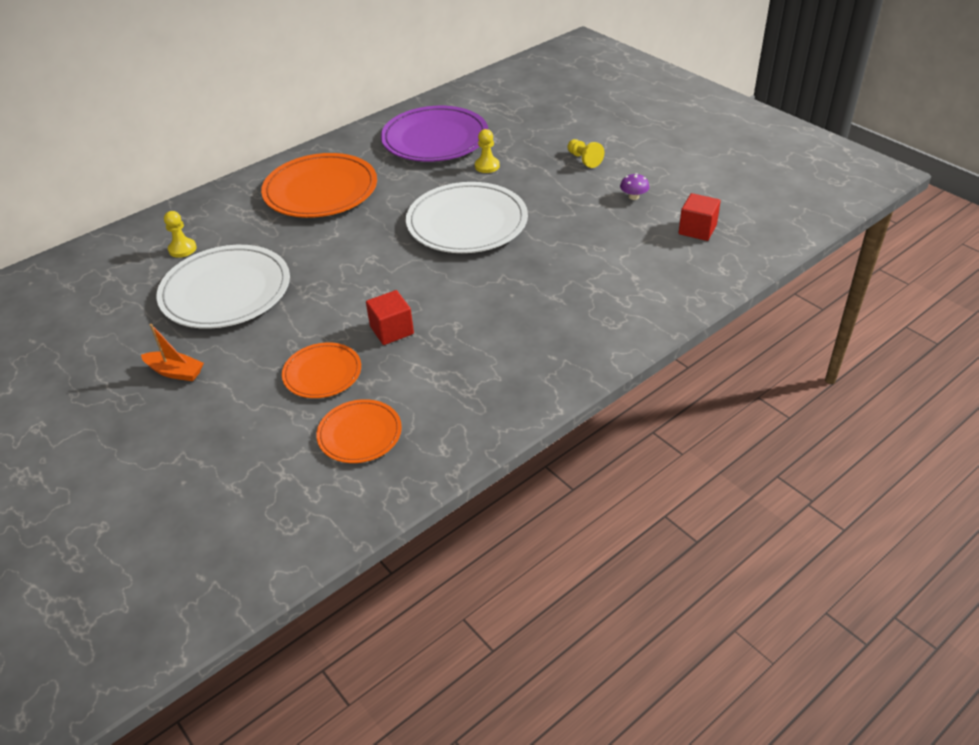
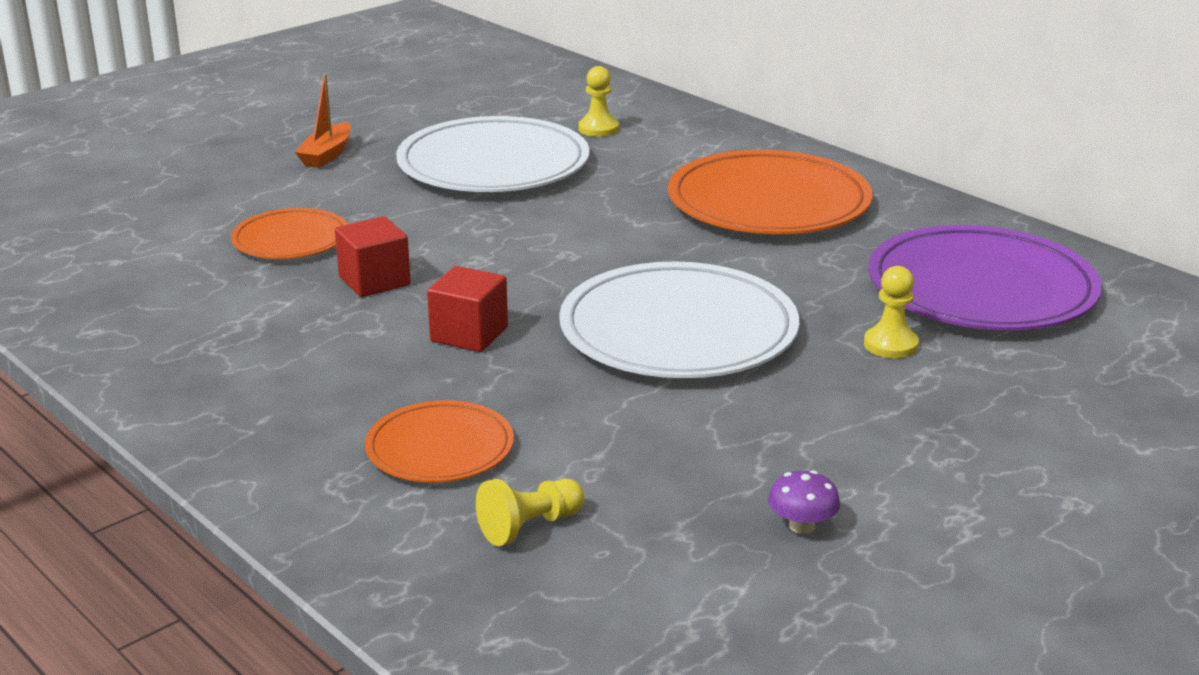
camera: 85 degrees right, 15 degrees down
orange plate [316,399,402,463] -> orange plate moved to [365,400,514,483]
yellow pawn [568,139,604,168] -> yellow pawn moved to [476,478,584,546]
red cube [679,193,721,241] -> red cube moved to [427,266,508,352]

